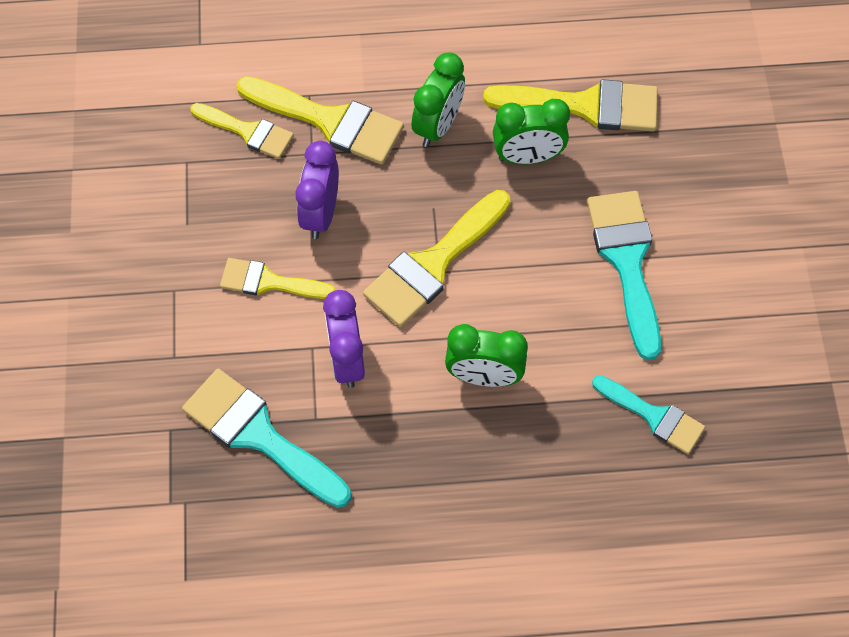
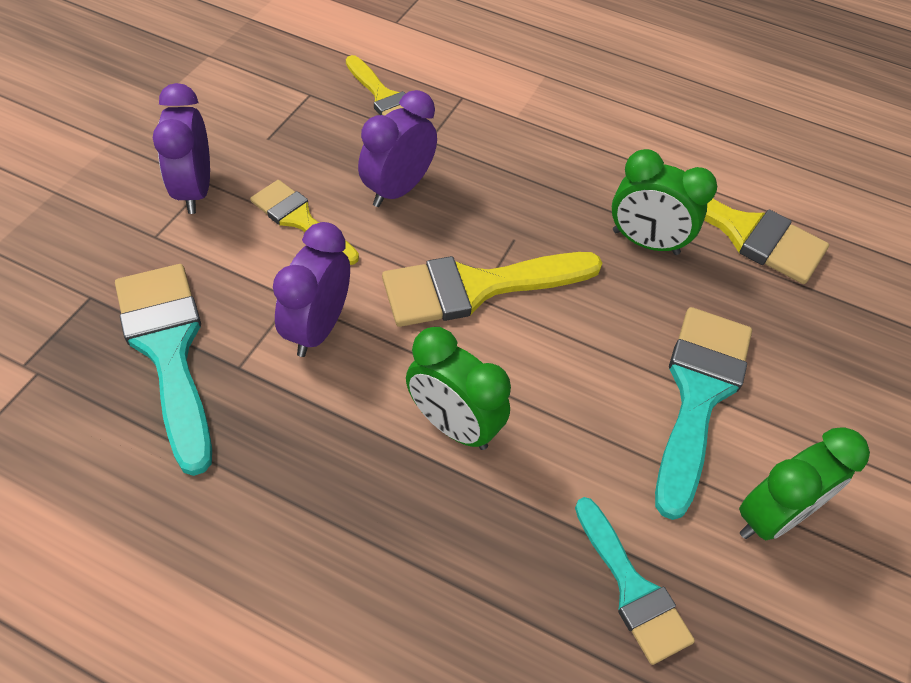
camera: 25 degrees right, 10 degrees down
yellow brush [236,76,404,165] -> none
green clock [412,52,465,147] -> green clock moved to [739,427,870,540]
none -> purple clock [153,83,210,214]

